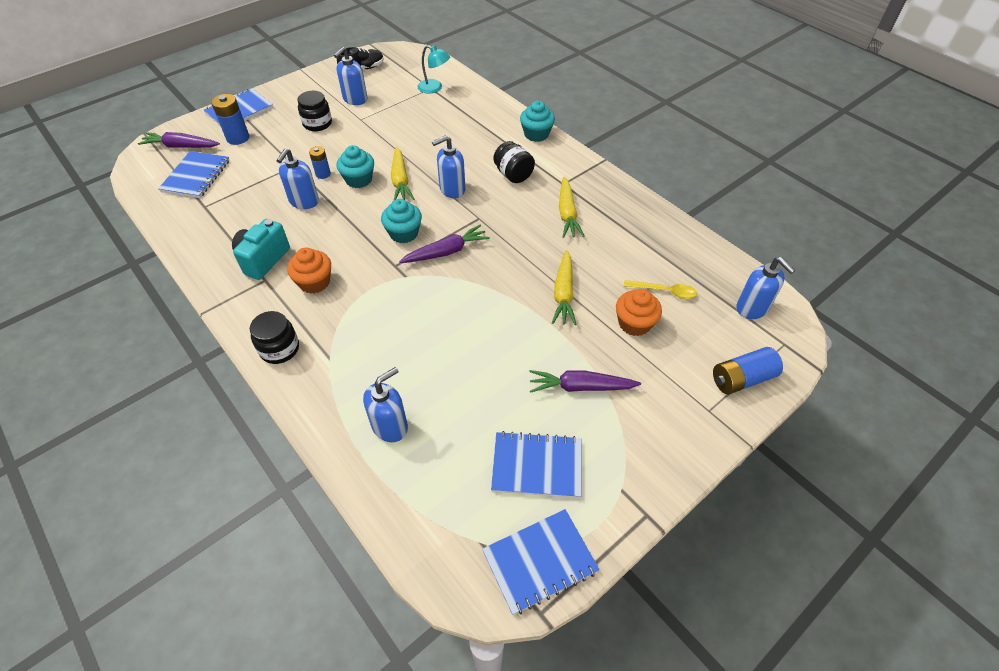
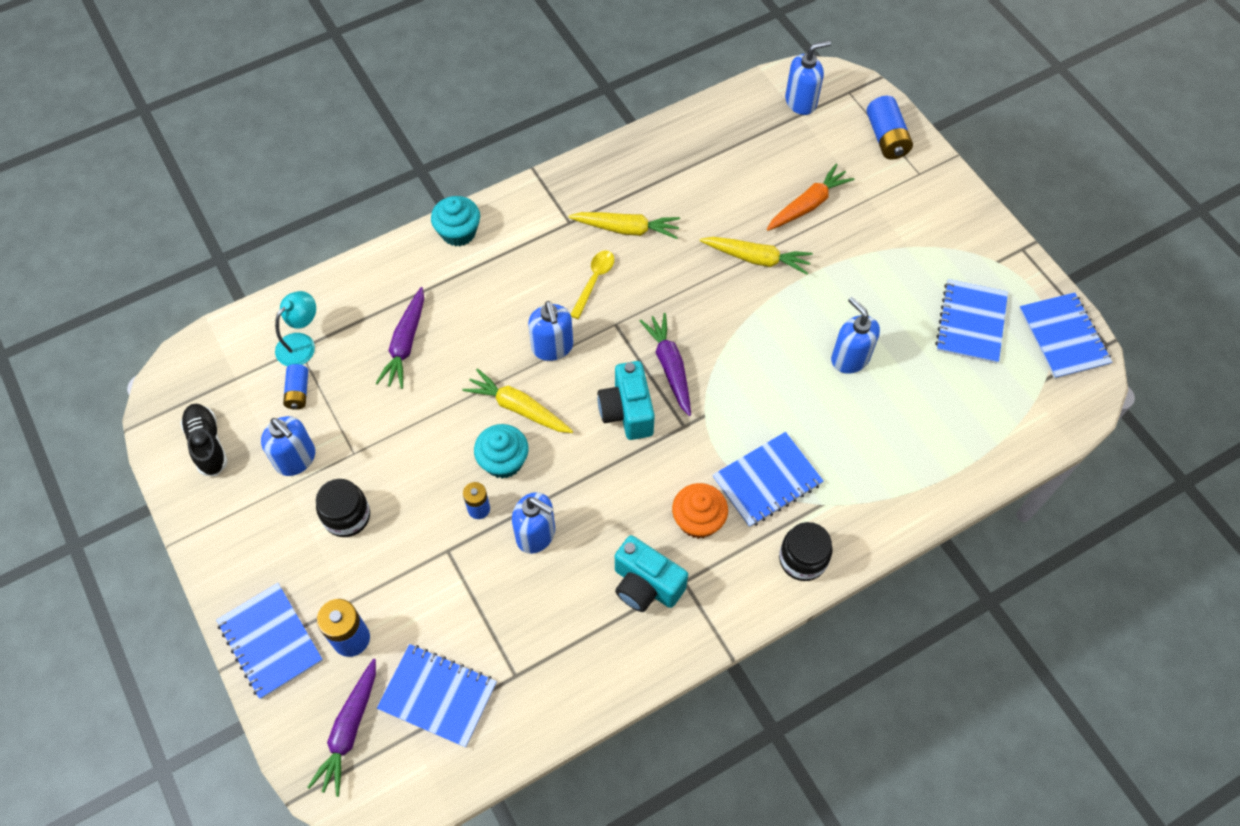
camera: 80 degrees left, 10 degrees up
blue soap dispenser [363,367,408,442] -> blue soap dispenser moved to [831,297,880,374]
turquoise cupcake [381,199,422,243] -> turquoise camera [598,361,655,440]
yellow carrot [391,147,414,200] -> yellow carrot turned 150 degrees counterclockwise [462,369,573,433]
black jar [493,141,535,183] -> none
purple carrot [529,370,641,393] -> purple carrot moved to [375,287,424,389]
orange cupcake [616,289,662,336] -> orange carrot [767,164,855,231]
yellow spoon [624,280,697,299] -> yellow spoon moved to [570,250,614,319]
none -> blue battery [283,364,308,410]
none -> blue notebook [713,432,823,527]

